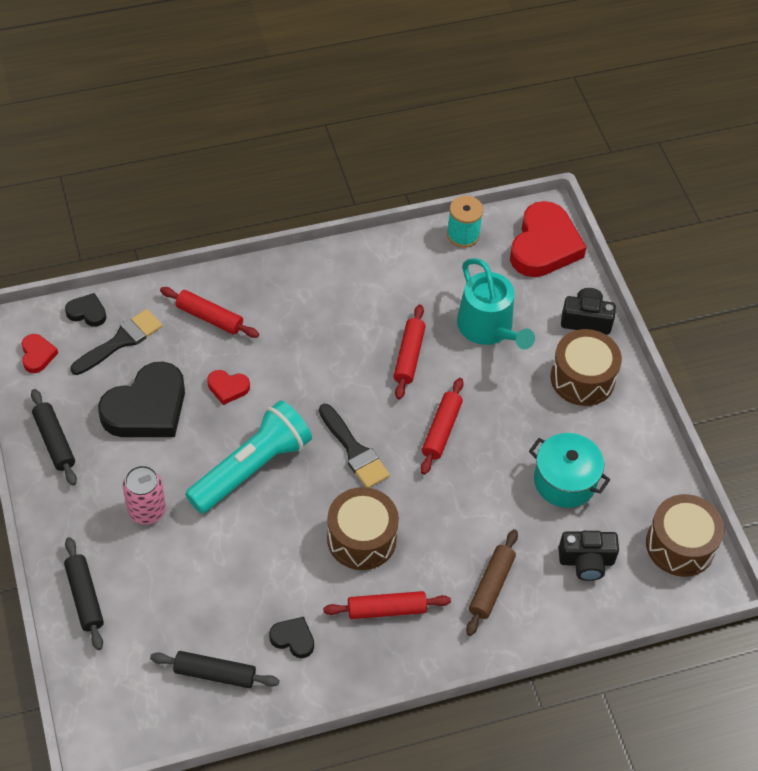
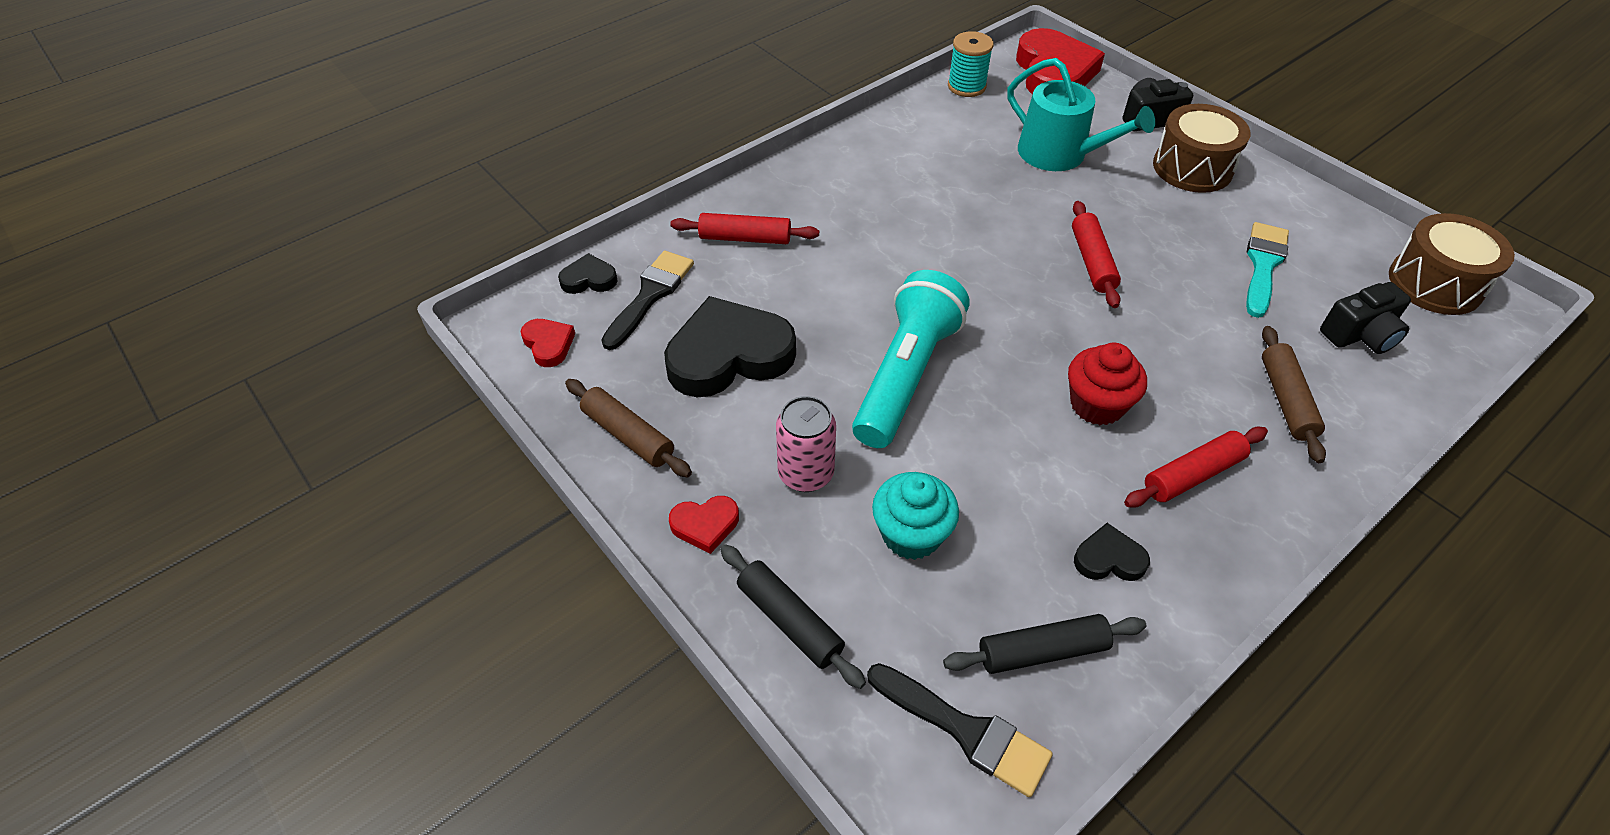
camera: 20 degrees left, 5 degrees down
black rolling pin [31,389,77,486] -> brown rolling pin [565,379,692,477]
black heart [98,361,185,437] -> black heart turned 135 degrees counterclockwise [664,296,796,397]
red heart [207,370,250,405] -> red heart moved to [669,496,739,554]
black brush [319,404,390,488] -> black brush moved to [867,663,1053,797]
brown drum [327,487,399,570] -> red cupcake [1068,343,1147,425]
red rolling pin [394,304,426,399] -> none
turquoise pot [529,433,610,508] -> turquoise brush [1246,222,1289,318]
none -> turquoise cupcake [872,472,959,560]

